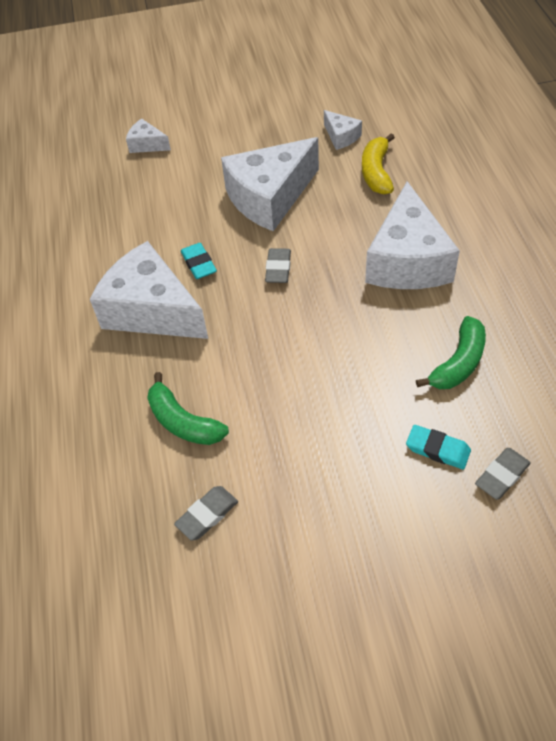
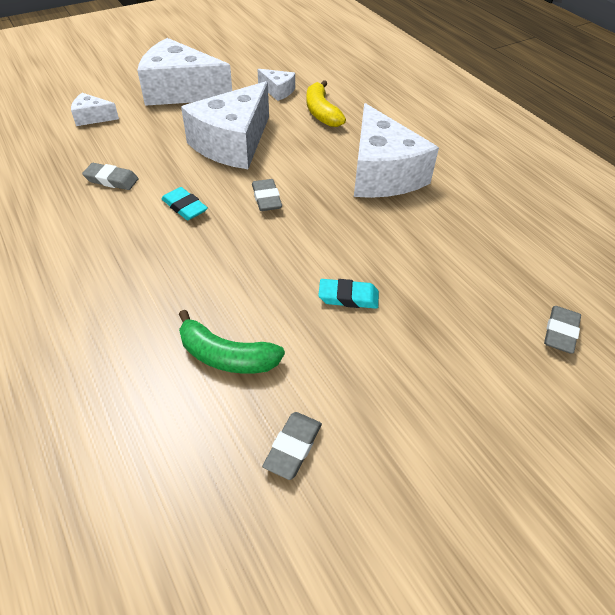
camera: 25 degrees left, 5 degrees down
white cheese [90,241,208,339] -> white cheese moved to [137,38,232,106]
turquoise eraser [406,425,471,470] -> turquoise eraser moved to [318,279,379,309]
green banana [416,316,486,389] -> none
none -> grey eraser [82,163,138,190]

